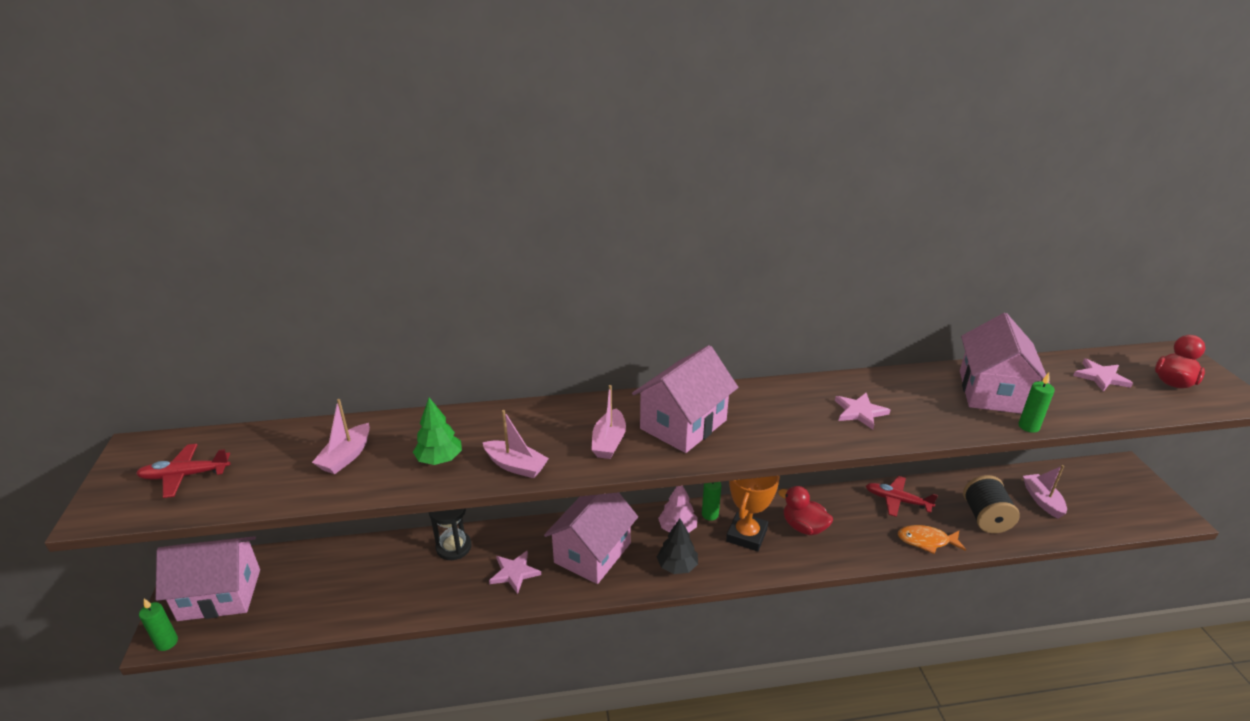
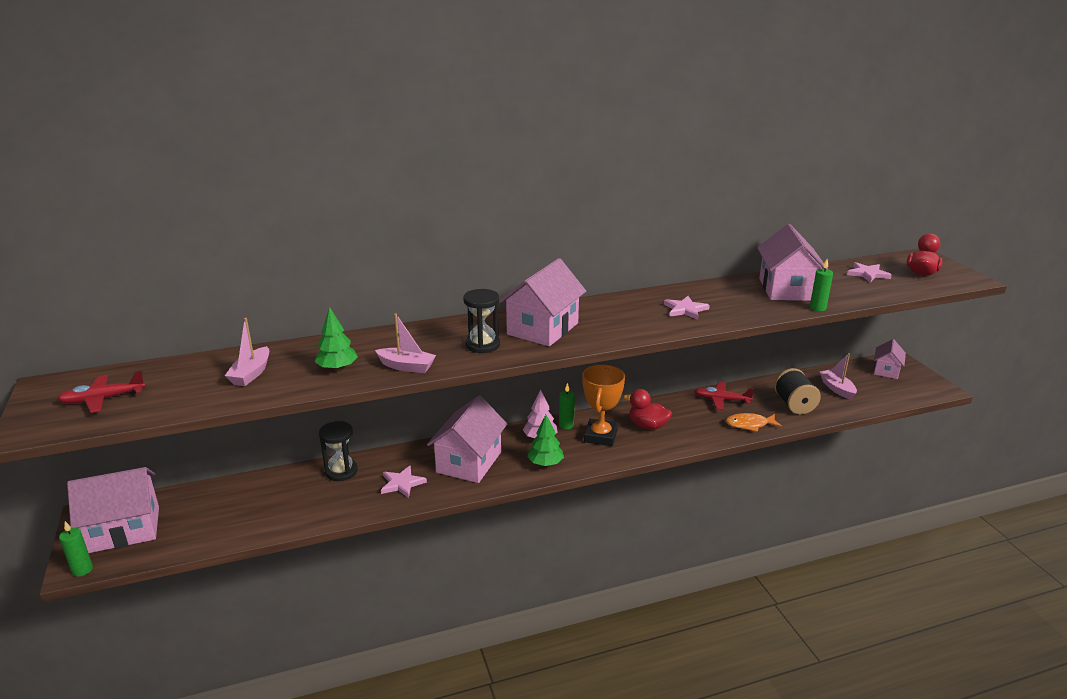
camera: 10 degrees left, 5 degrees down
pink boat [591,385,626,459] -> black hourglass [463,289,500,354]
black tree [657,519,698,574] -> green tree [527,415,564,466]
none -> pink house [874,339,906,379]

